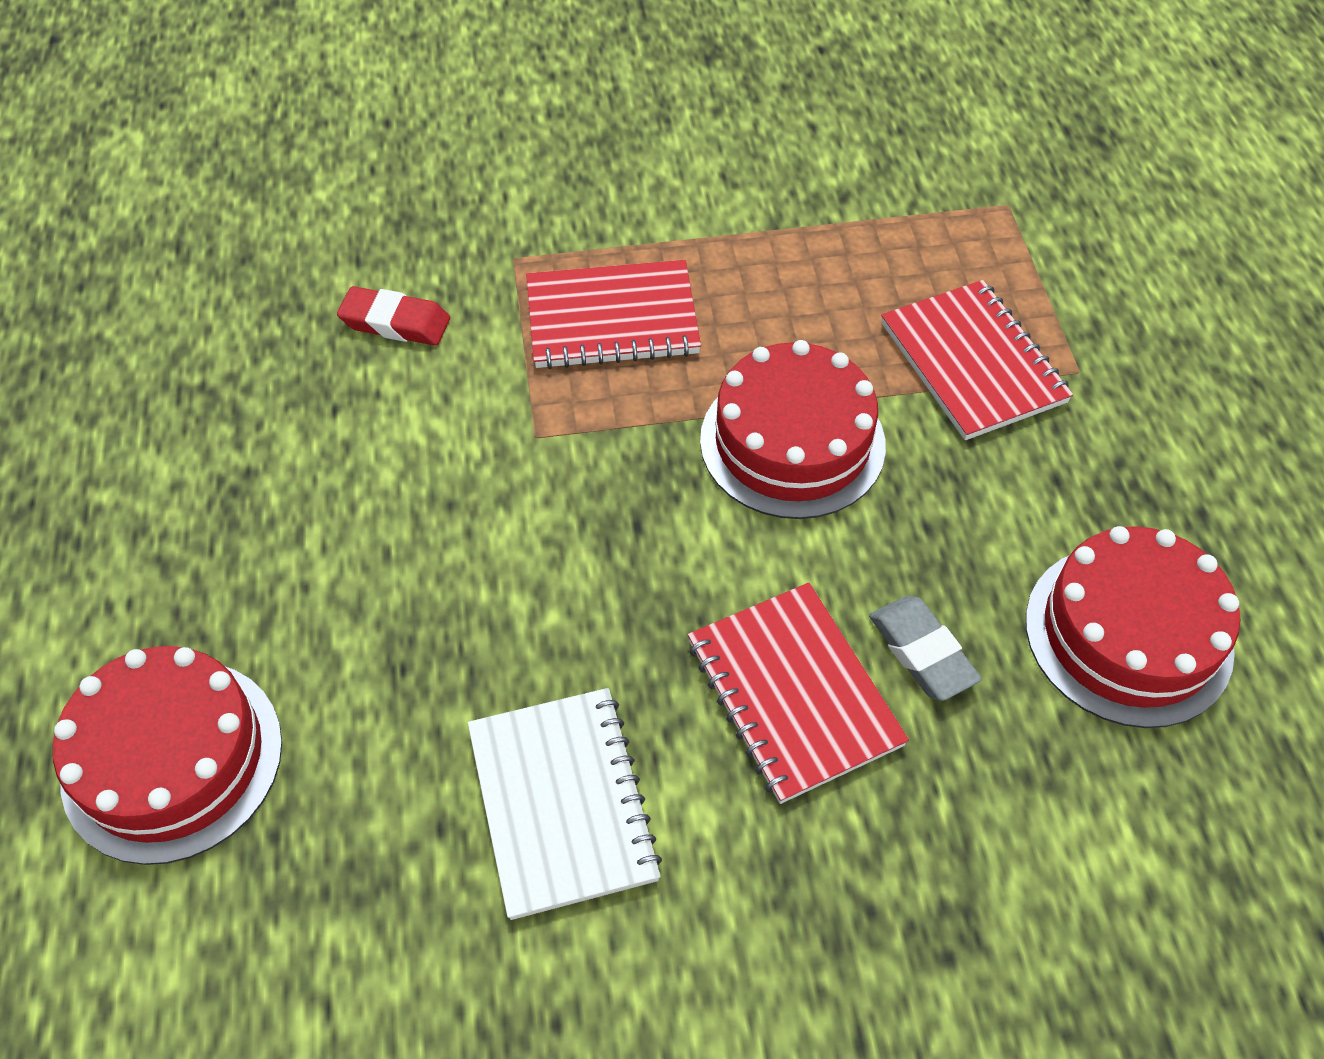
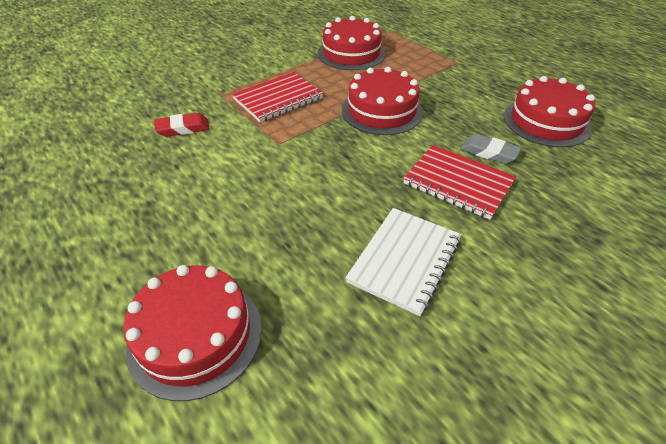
camera: 30 degrees left, 10 degrees down
white notebook [468,688,662,920] -> white notebook turned 75 degrees clockwise [345,208,461,316]
red notebook [881,280,1073,440] -> none
none -> red cake [318,16,386,70]

